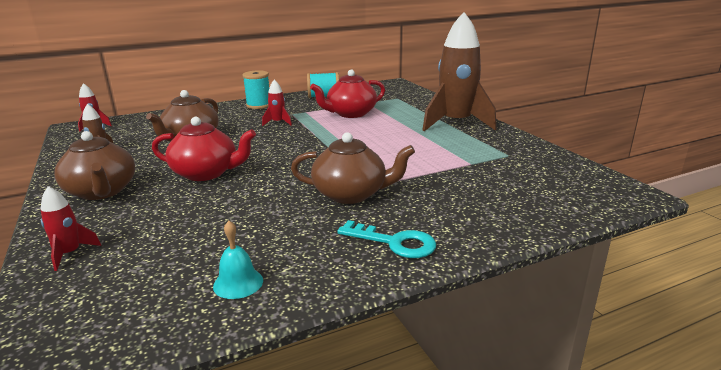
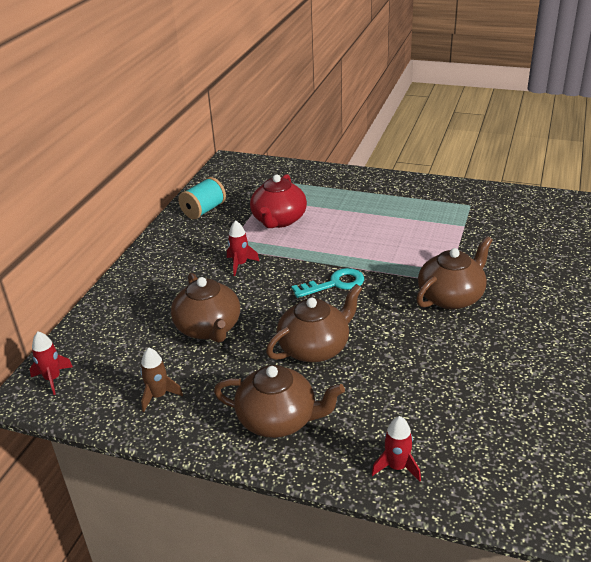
camera: 45 degrees left, 10 degrees up
red teapot [152,117,256,181] -> brown teapot [266,284,362,362]
turquoise bell [213,221,263,299] -> none
turquoise spool [243,70,270,109] -> none
turquoise key [337,220,436,258] -> turquoise key moved to [292,268,364,298]
brown rocket [422,12,496,131] -> none

